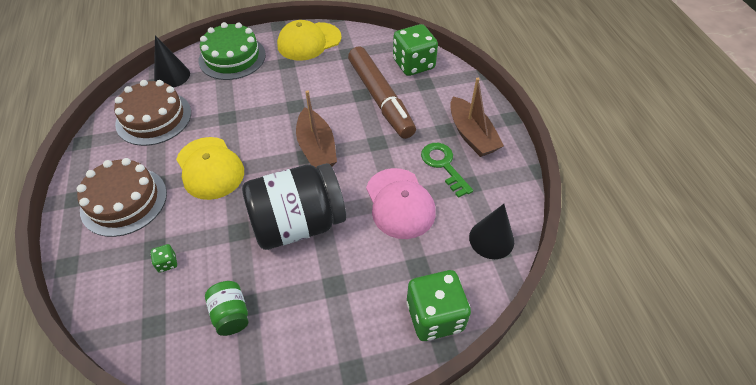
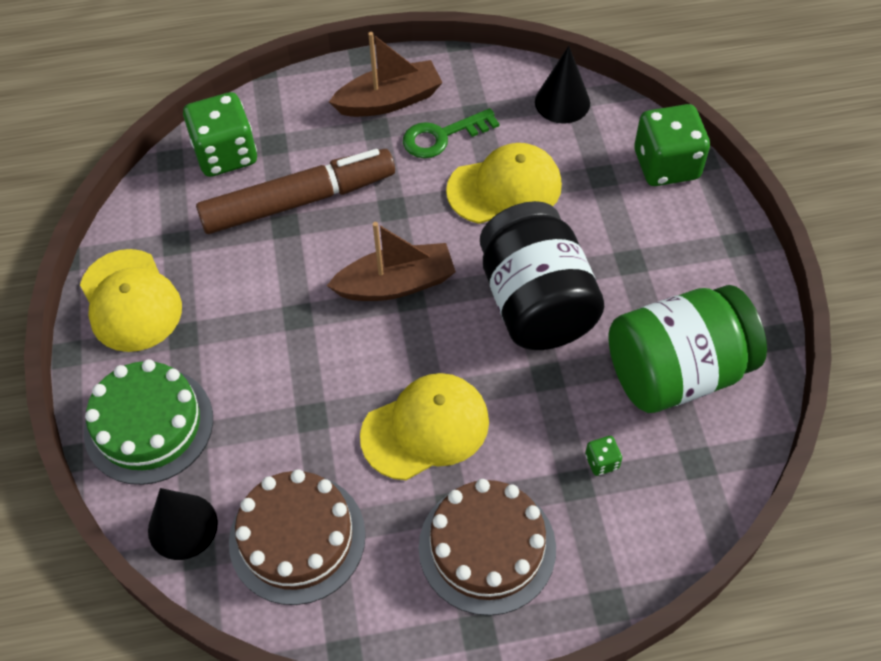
camera: 85 degrees left, 5 degrees up
green jar [205,281,248,336] -> green jar [608,285,767,413], size x2.19
pink cap [366,168,436,239] -> yellow cap [446,143,562,224]

